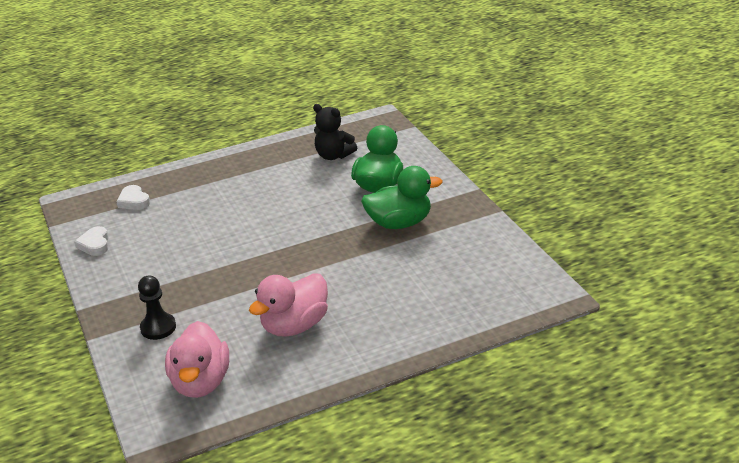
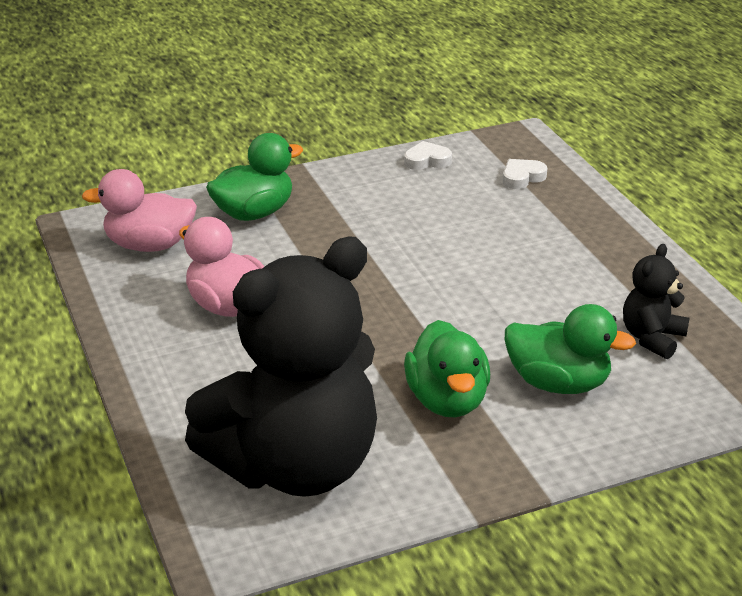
camera: 90 degrees right, 0 degrees up
black pawn [138,276,176,340] -> green duck [206,133,303,221]
none -> black teddy bear [185,237,377,497]

